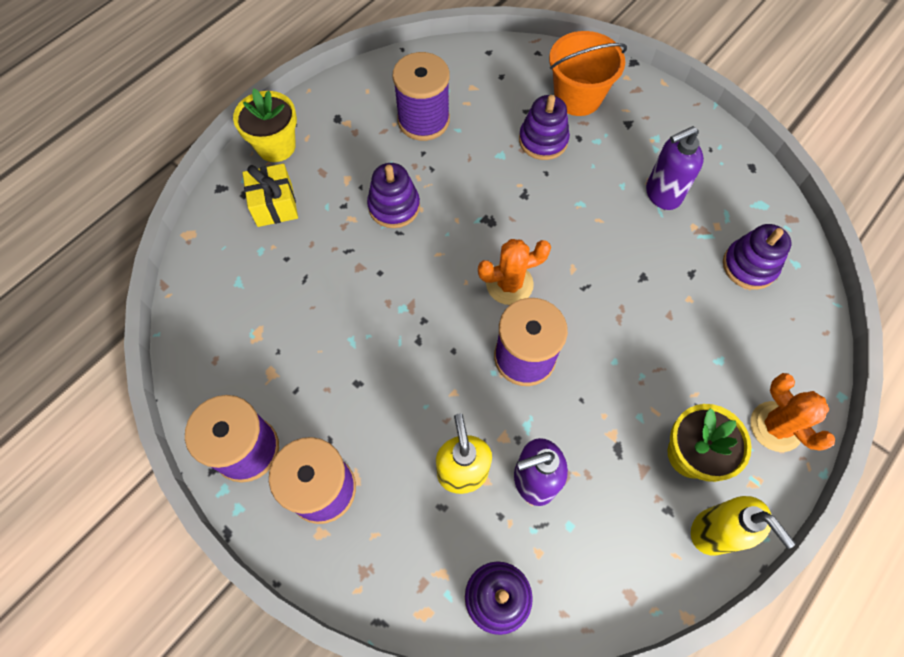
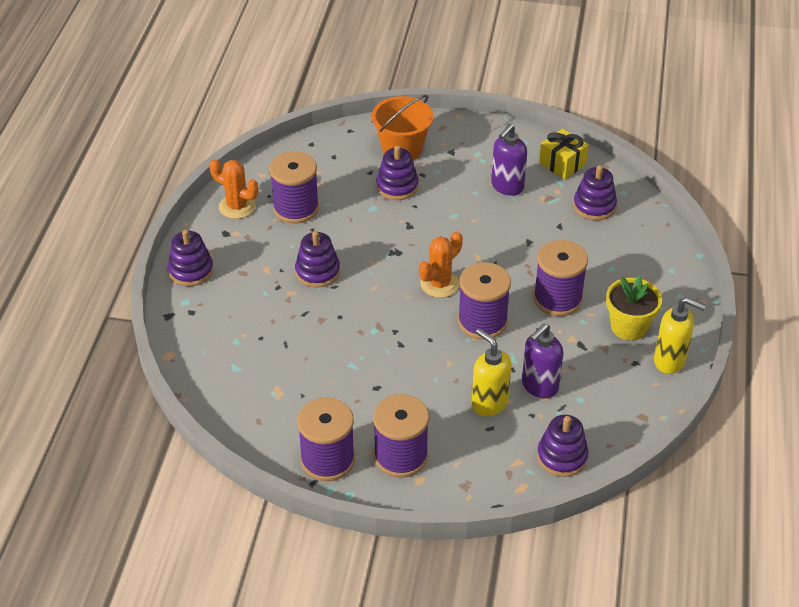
camera: 30 degrees left, 20 degrees down
yellow flower pot [233,88,297,162] -> purple stacking toy [168,229,214,286]
yellow gift [242,164,298,227] -> yellow gift moved to [539,129,589,179]
orange cactus [750,373,835,452] -> orange cactus moved to [209,159,258,219]
none -> purple spool [533,240,588,316]

